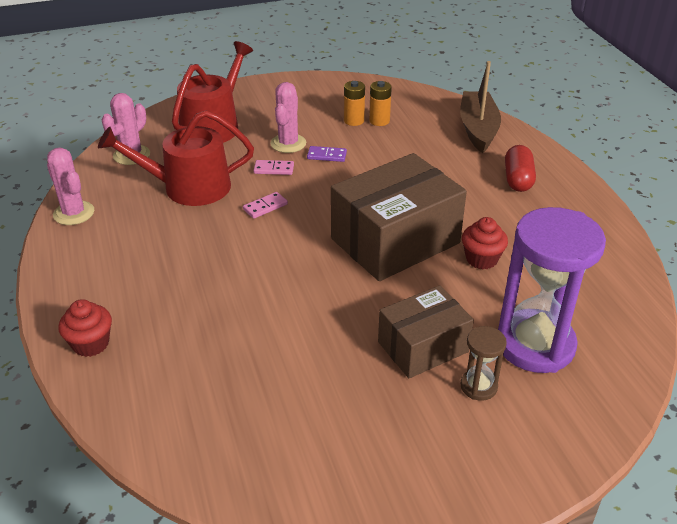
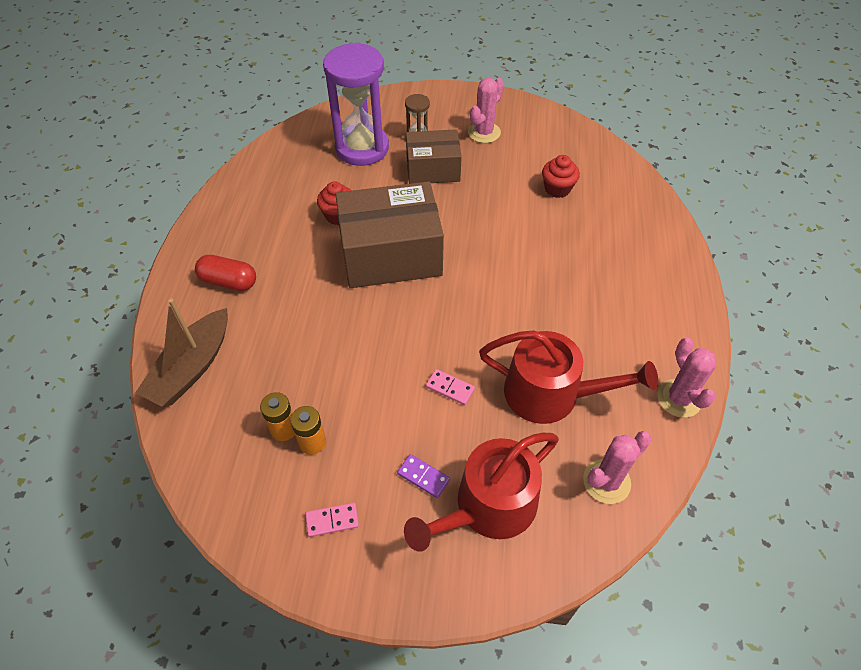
camera: 155 degrees left, 15 degrees up
red cupcake [59,299,112,357] -> red cupcake moved to [542,155,580,198]
pink domino [243,192,288,219] -> pink domino moved to [305,502,359,537]
pink cactus [270,82,306,153] -> pink cactus moved to [468,78,504,143]
purple domino [307,146,347,162] -> purple domino moved to [397,454,450,498]
red capsule [505,145,536,192] -> red capsule turned 75 degrees clockwise [195,255,256,291]

